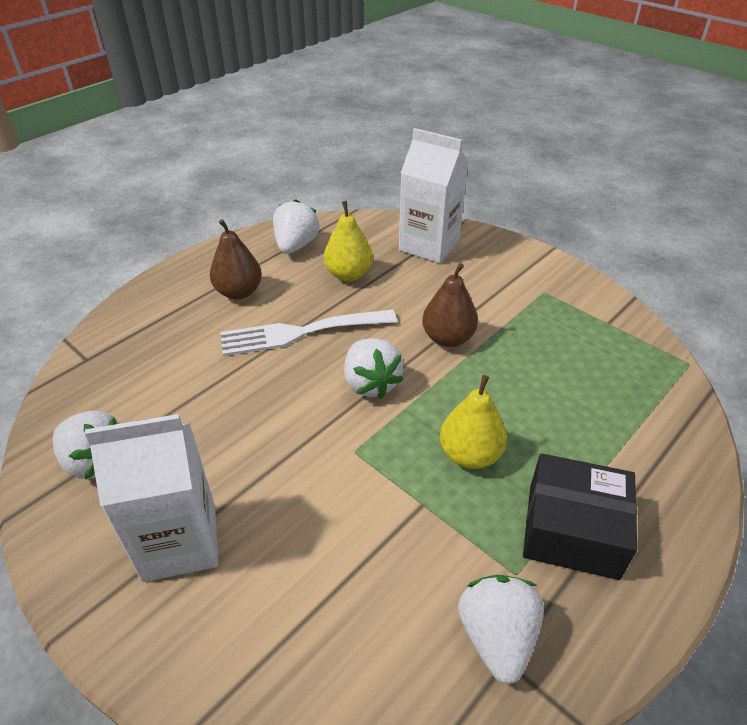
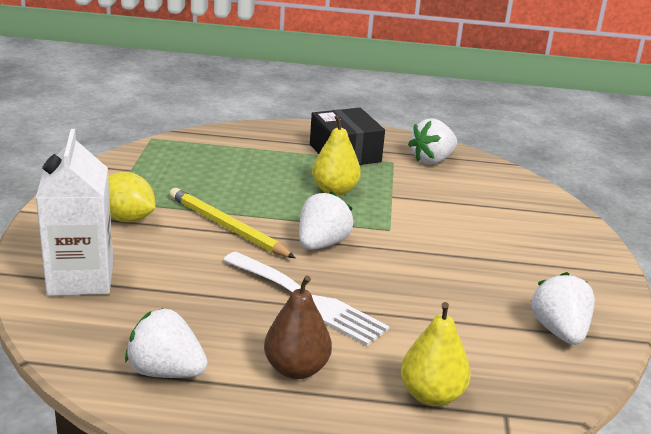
camera: 130 degrees left, 15 degrees down
white carton [85,414,219,582] -> none
white strawberry [273,199,319,254] -> white strawberry turned 45 degrees clockwise [125,308,208,378]
yellow pear [324,201,373,282] -> yellow pear moved to [401,302,471,406]
brown pear [422,263,478,347] -> yellow pencil [169,188,295,258]
none -> yellow lemon [108,172,156,222]

